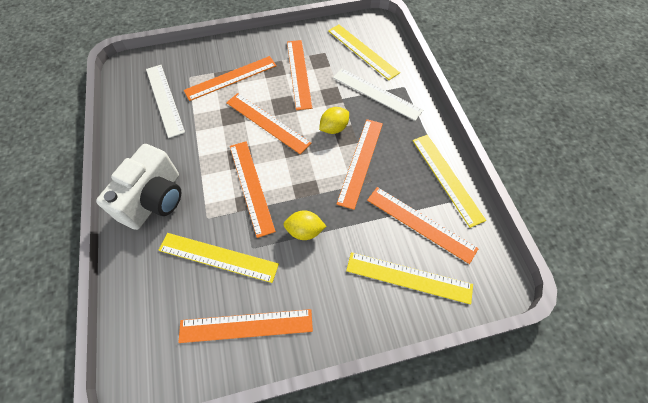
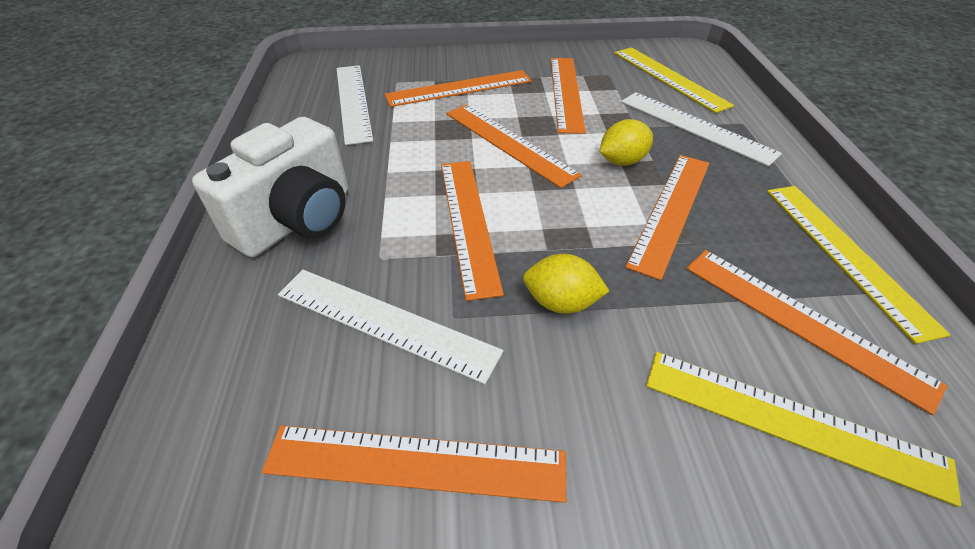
camera: 10 degrees right, 15 degrees down
yellow ruler [158,233,279,283] -> white ruler [278,270,503,385]

